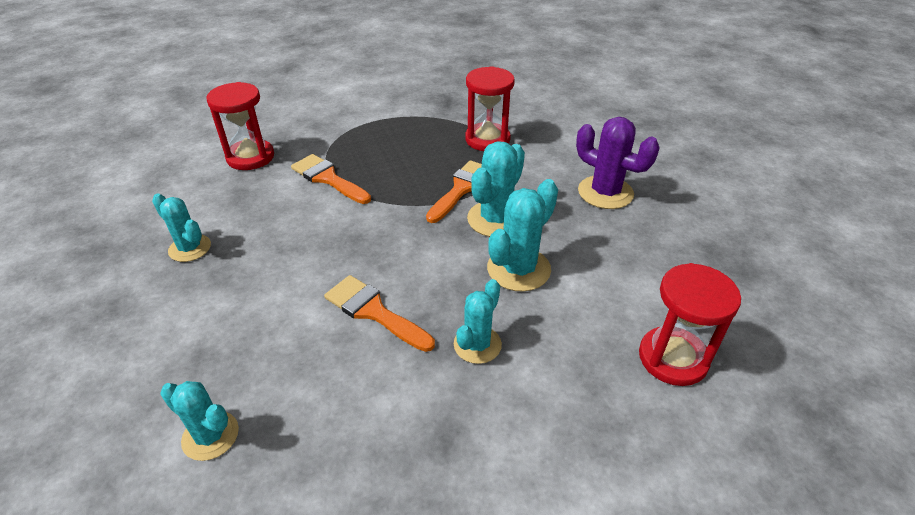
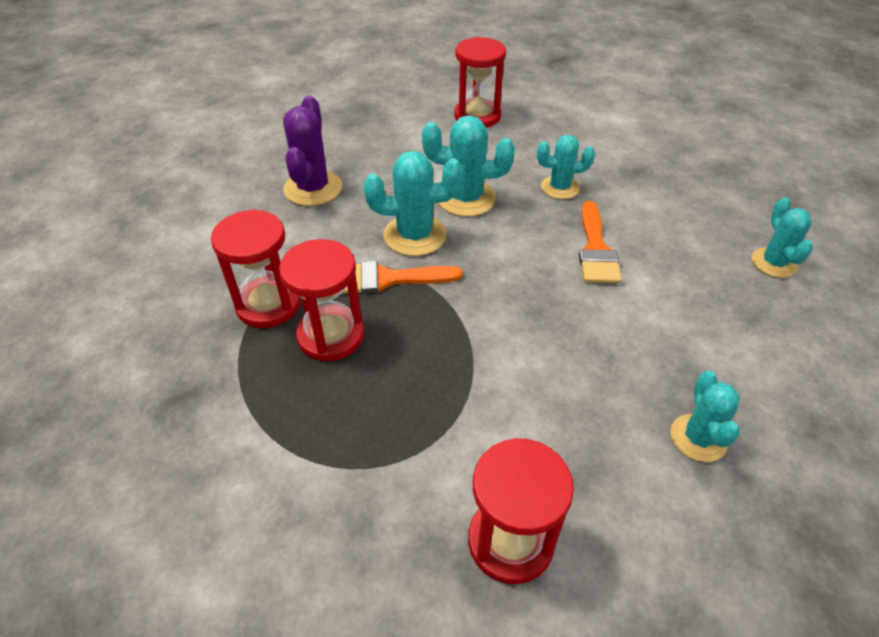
camera: 125 degrees left, 5 degrees up
orange brush [291,154,371,204] -> none
none -> red hourglass [279,239,365,361]

